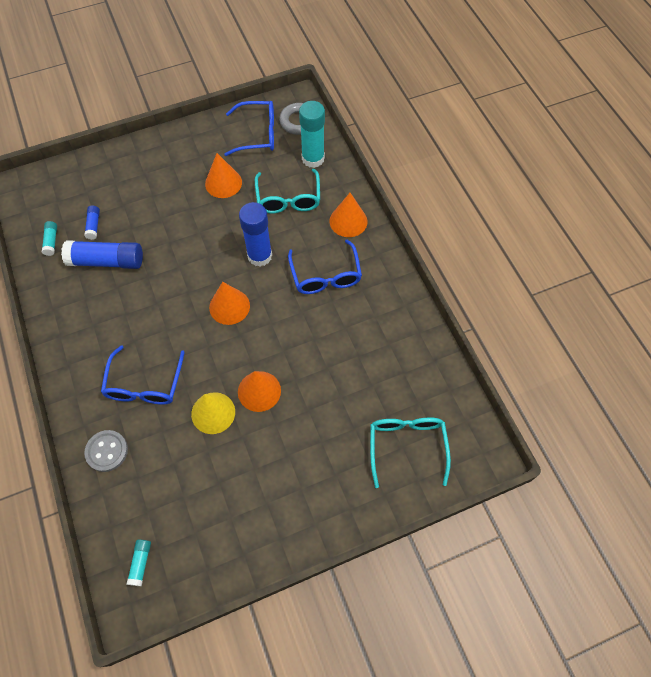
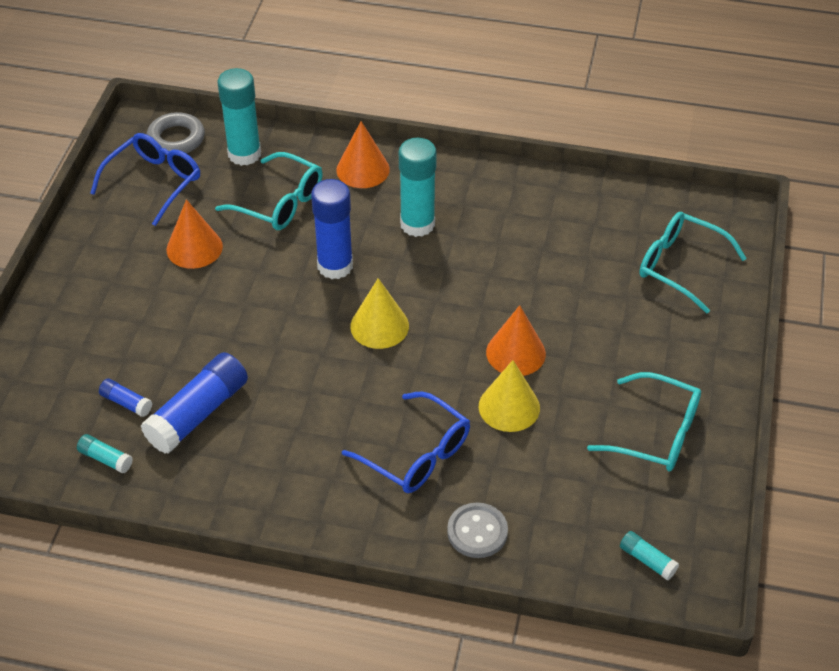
camera: 55 degrees left, 15 degrees down
orange cone [209,282,250,325] -> yellow cone [350,278,409,349]
blue glasses [288,240,362,294] -> turquoise glue stick [399,138,437,237]
none -> turquoise glasses [587,372,701,471]

